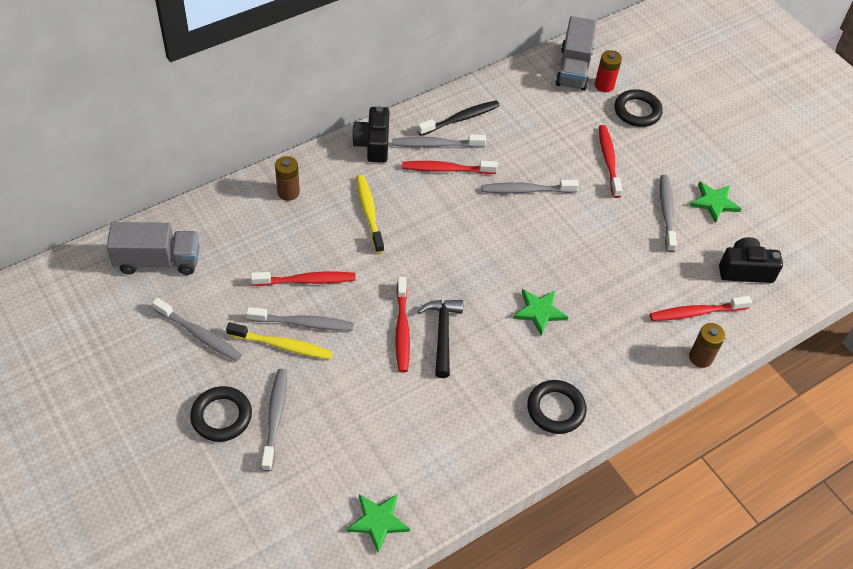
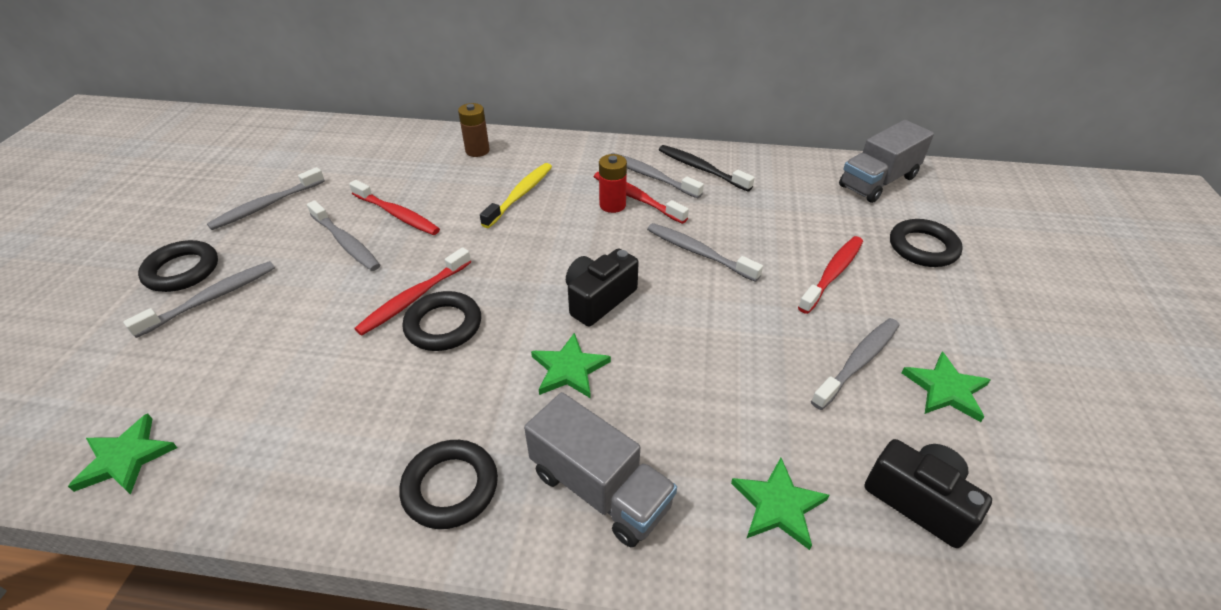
camera: 45 degrees right, 10 degrees down
grey truck [106,222,199,275] -> grey truck moved to [524,392,677,547]
grey toothbrush [152,298,242,362] -> grey toothbrush turned 60 degrees clockwise [207,167,325,230]
yellow toothbrush [226,322,332,359] -> none
black camera [352,106,389,163] -> black camera moved to [566,248,639,327]
black toothbrush [417,100,500,136] -> black toothbrush turned 150 degrees counterclockwise [659,145,755,191]
black hammer [418,300,463,378] -> black ring [402,291,481,351]
red battery [595,50,622,92] -> red battery moved to [599,154,627,213]
red toothbrush [650,296,752,321] -> green star [731,458,830,550]
brown battery [689,323,726,368] -> none

